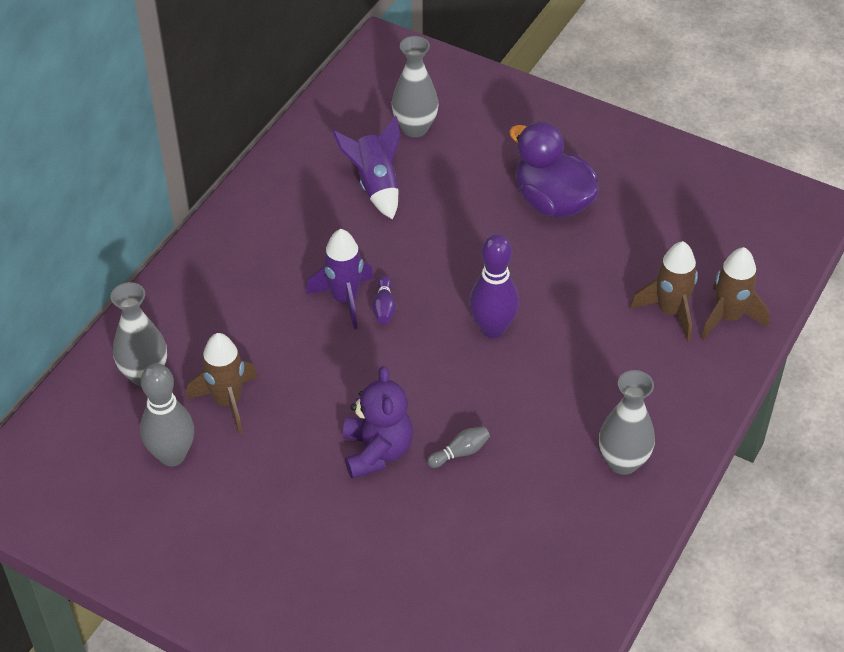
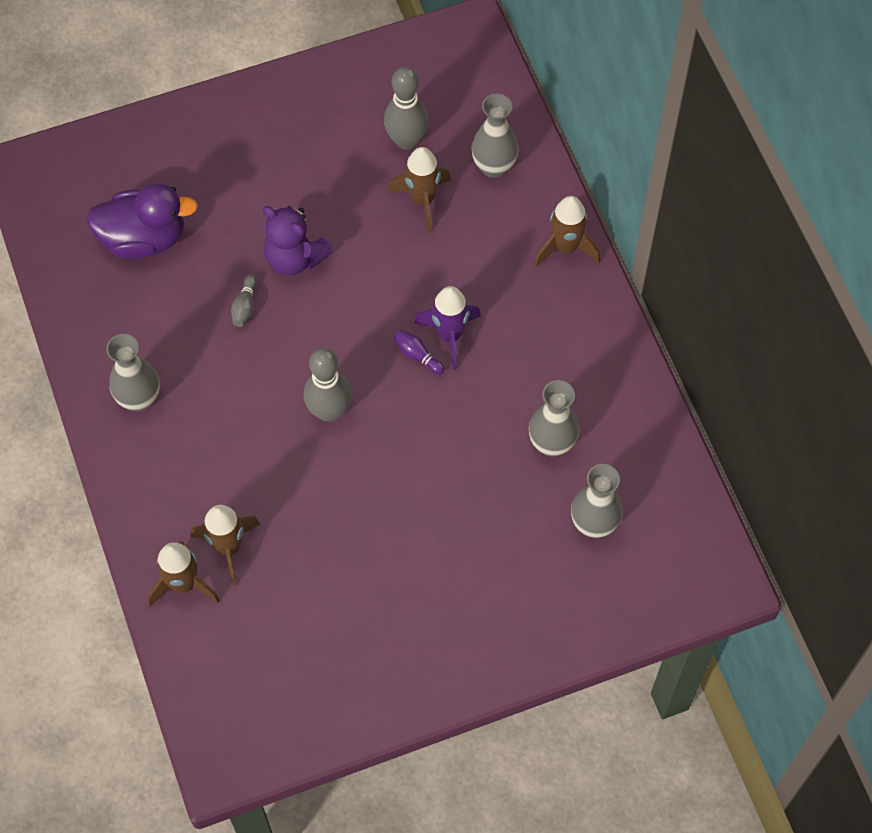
camera: 130 degrees right, 15 degrees up
purple rocket [333,116,401,219] -> grey vase [529,380,579,456]
purple bowling pin [469,234,519,338] -> grey bowling pin [304,348,352,422]
purple duck [509,122,599,218] -> purple duck moved to [86,183,198,259]
none -> brown rocket [534,196,600,267]

